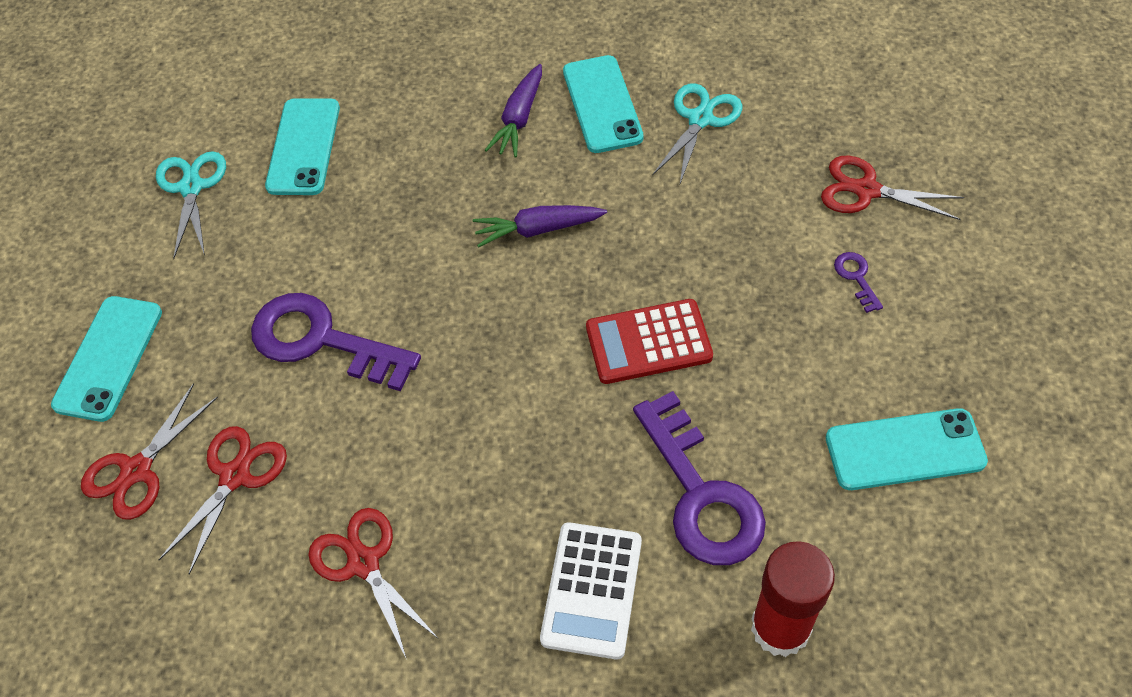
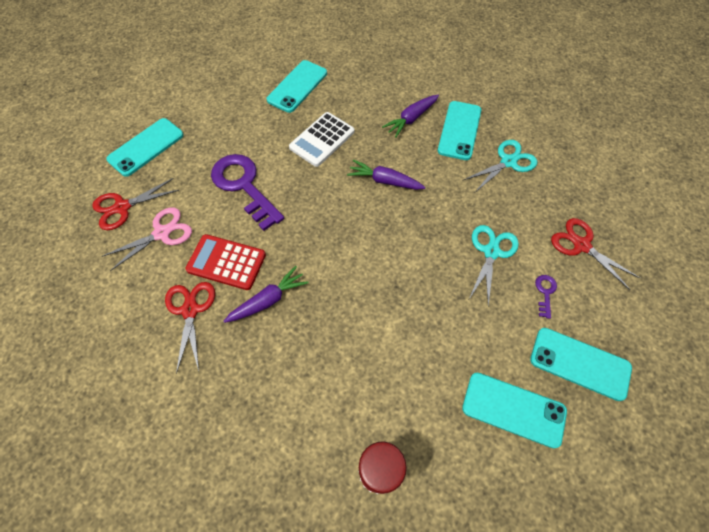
camera: 25 degrees right, 5 degrees up
turquoise scissors [156,151,226,259] -> turquoise scissors moved to [469,225,519,306]
red scissors [159,426,287,574] -> pink scissors [102,207,192,271]
white calculator [540,522,642,659] -> white calculator moved to [289,112,354,167]
red calculator [586,299,713,384] -> red calculator moved to [185,234,266,290]
purple key [633,391,766,565] -> none
none -> purple carrot [224,266,308,323]
none -> turquoise phone [530,328,632,401]

